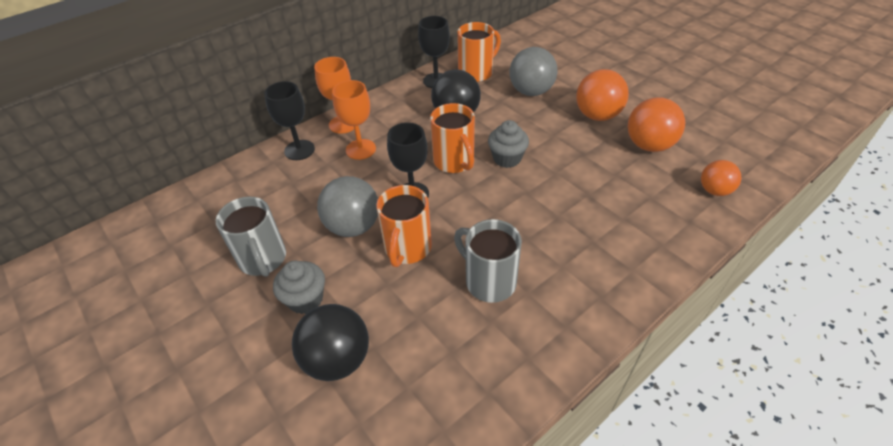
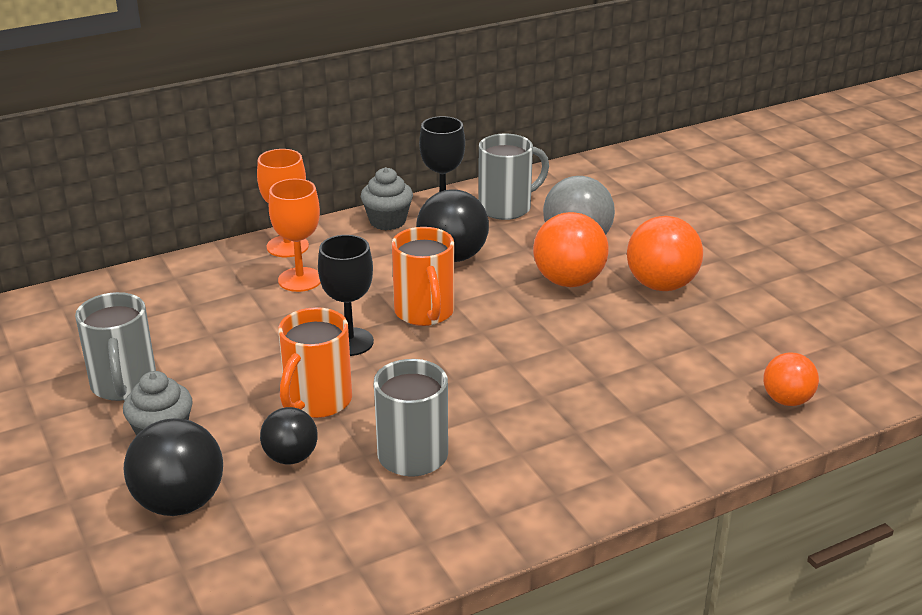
camera: 10 degrees right, 15 degrees down
black goblet [264,81,315,160] -> none
grey ball [317,176,378,237] -> none
orange mug [457,22,501,82] -> grey mug [478,133,549,220]
grey cupcake [488,120,529,168] -> grey cupcake moved to [361,167,413,230]
orange ball [628,97,685,152] -> orange ball moved to [533,212,609,287]
none -> black ball [260,407,318,464]

